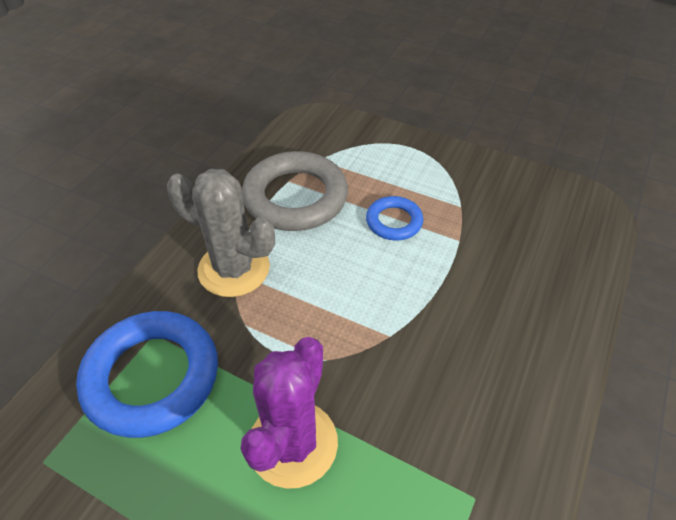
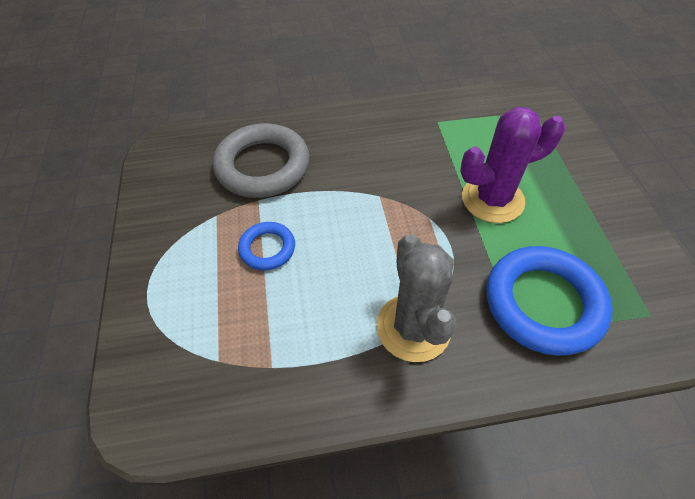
camera: 125 degrees left, 5 degrees up
grey ring [242,151,348,231] -> grey ring moved to [213,123,310,198]

